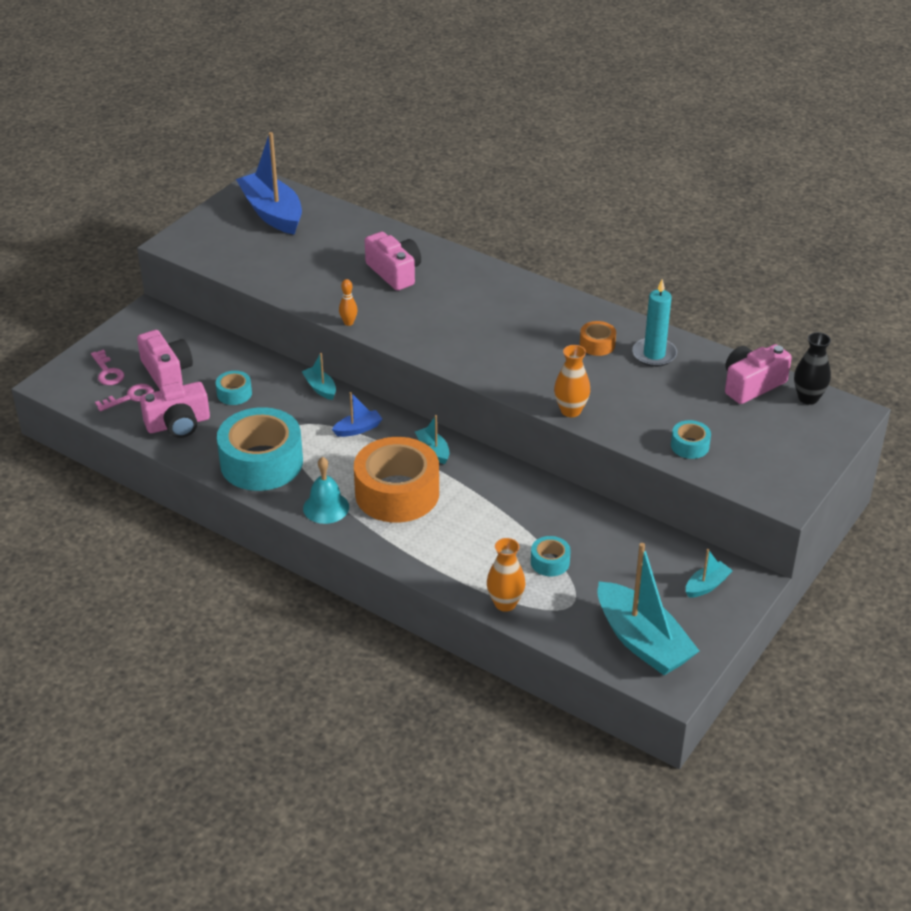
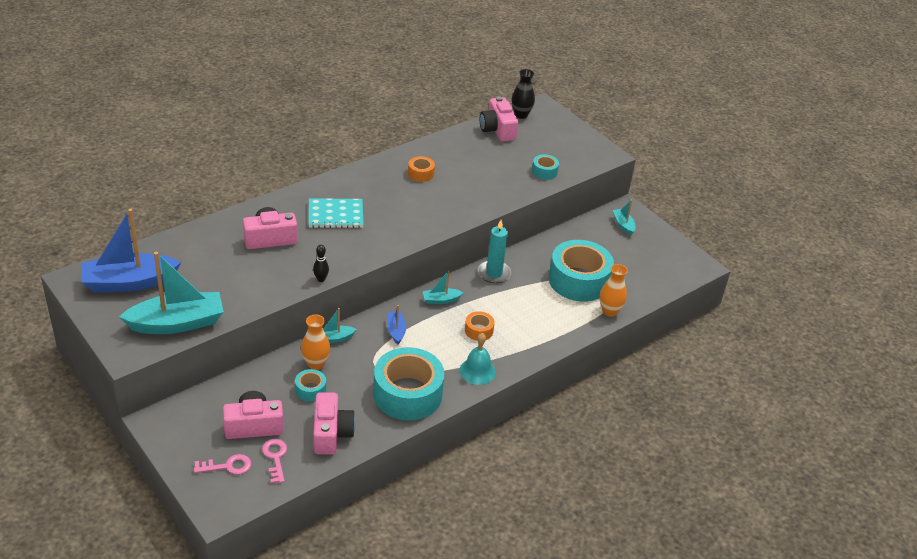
camera: 75 degrees left, 0 degrees up
orange bowling pin [339,279,358,326] -> black bowling pin [313,245,329,282]
orange tape [354,437,439,523] -> orange tape [465,311,495,341], size x0.44
turquoise tape [531,536,571,576] -> turquoise tape [549,240,614,302], size x2.26
orange vase [554,345,590,417] -> orange vase moved to [301,315,330,370]
turquoise boat [597,543,699,675] -> turquoise boat moved to [119,252,224,334]
turquoise candle [632,279,677,367] -> turquoise candle moved to [478,220,511,283]
none -> turquoise notebook [309,199,364,228]

